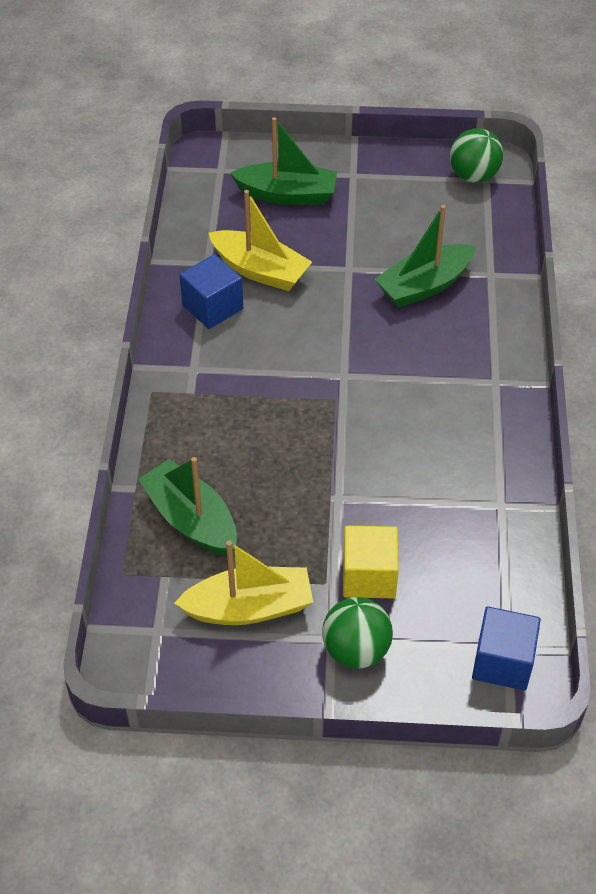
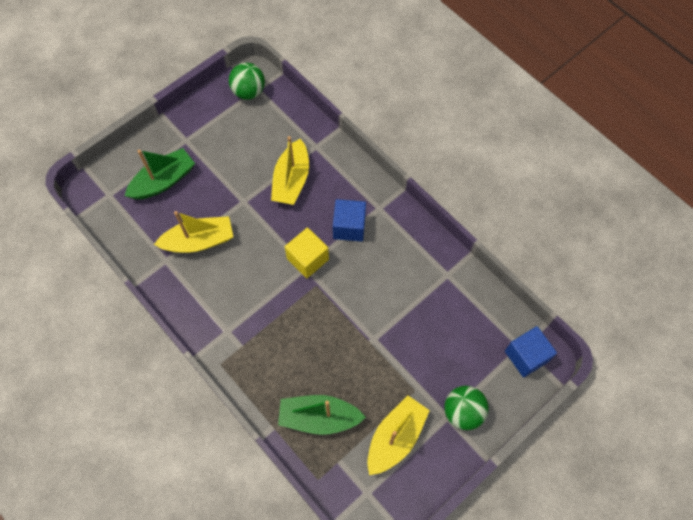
camera: 45 degrees left, 15 degrees up
blue cube [180,254,243,329] -> blue cube moved to [333,199,366,242]
yellow cube [343,526,399,598] -> yellow cube moved to [285,227,329,278]
green boat [375,205,476,308] -> yellow boat [271,136,309,205]

